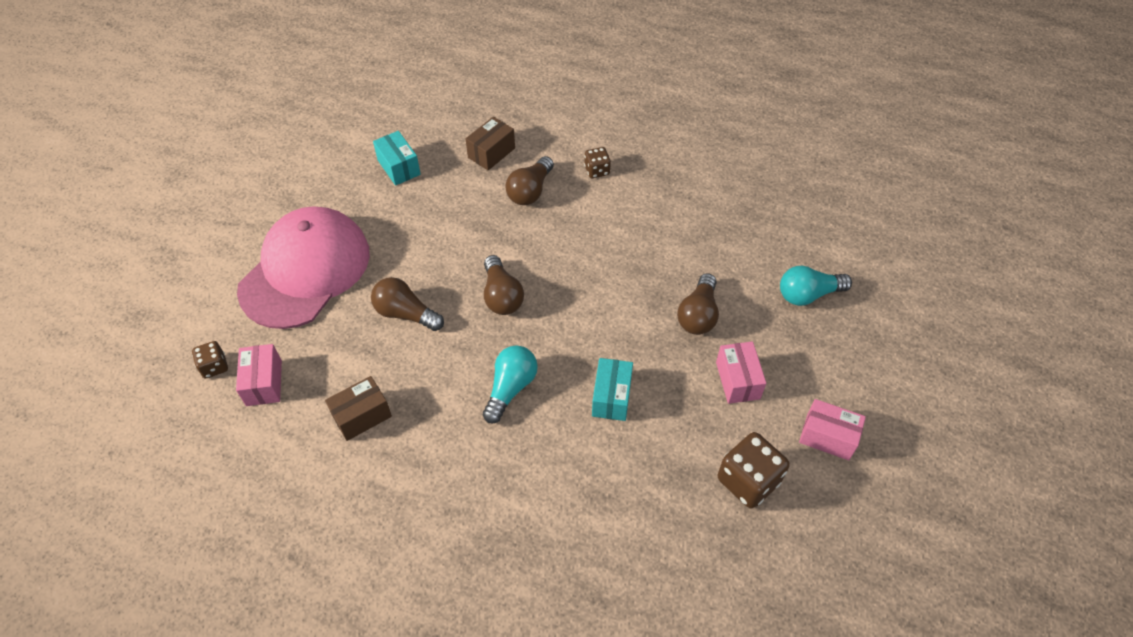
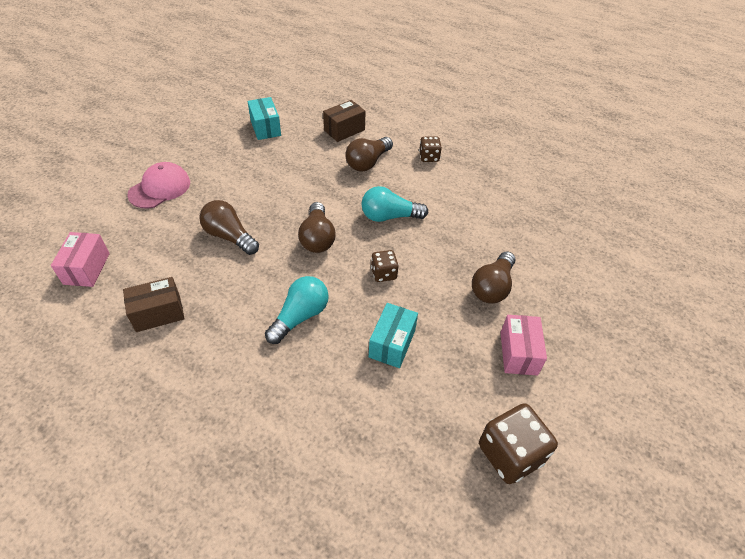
camera: 10 degrees right, 5 degrees down
brown dice [192,341,228,379] -> brown dice moved to [371,250,399,282]
pink cap [237,206,370,329] -> pink cap [127,162,190,209], size x0.50
turquoise light bulb [780,265,852,306] -> turquoise light bulb moved to [362,186,428,222]
pink box [799,399,866,460] -> none

